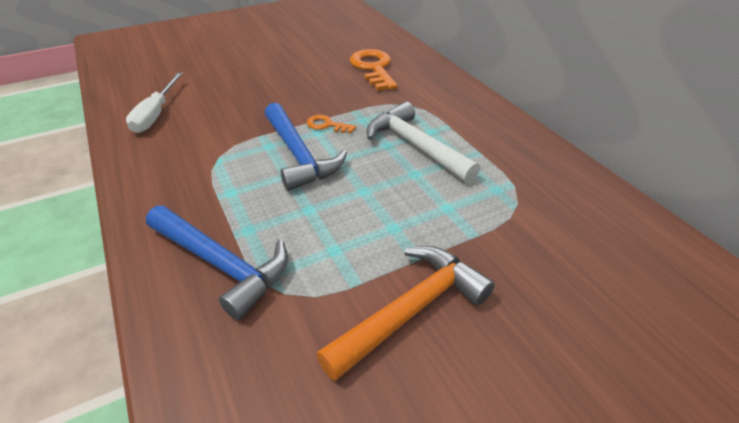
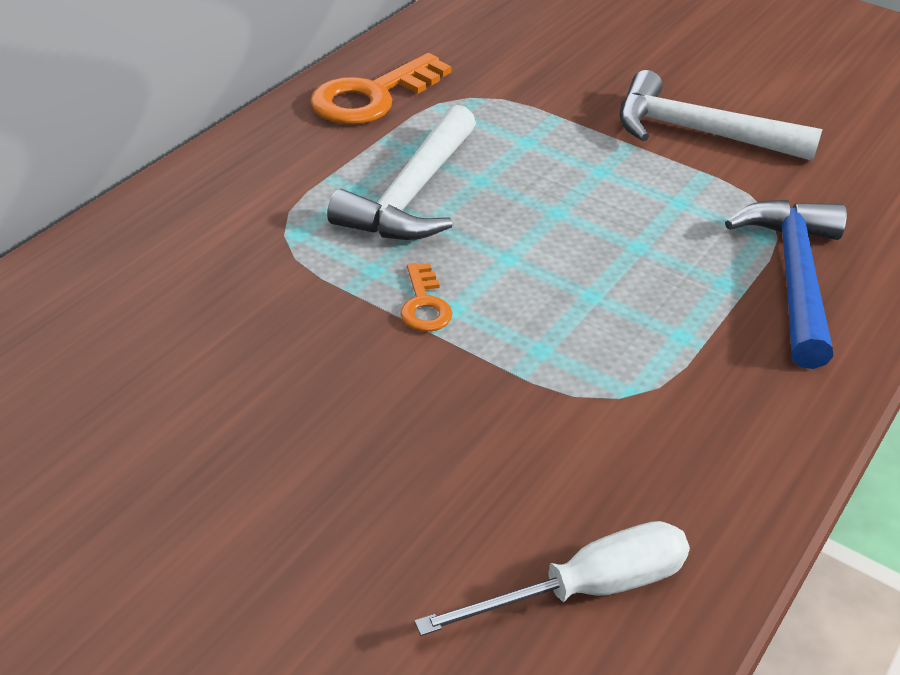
camera: 120 degrees left, 0 degrees up
blue hammer [264,103,347,191] -> none
orange hammer [316,246,495,381] -> white hammer [619,70,823,161]
orange key [350,49,397,91] -> orange key moved to [310,53,452,125]

